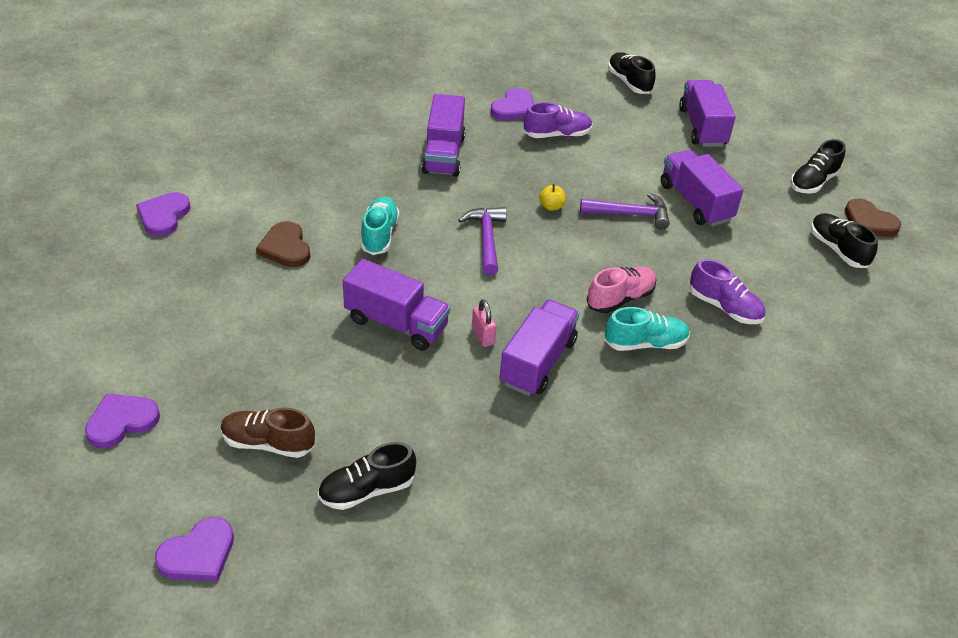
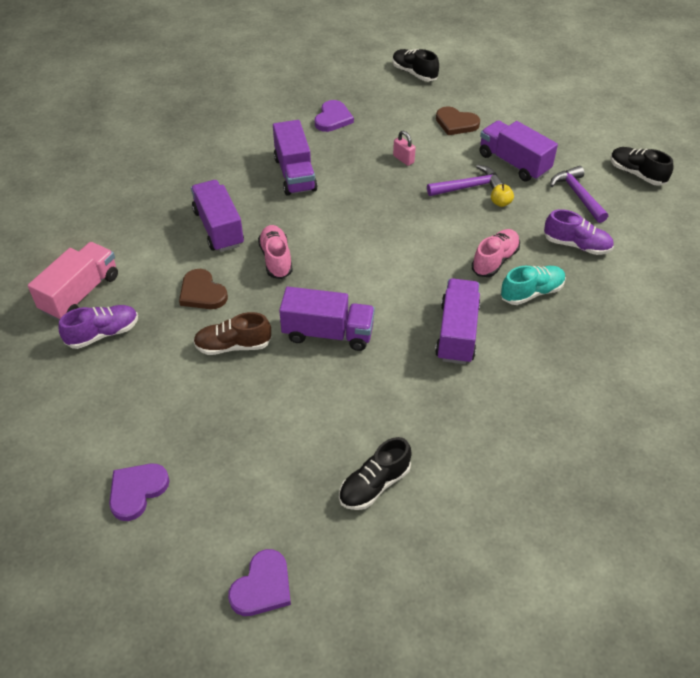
camera: 15 degrees left, 5 degrees up
purple heart [136,192,191,236] -> pink truck [28,242,118,321]
brown shoe [221,407,315,458] -> brown shoe moved to [193,312,271,355]
turquoise shoe [361,197,399,255] -> pink shoe [258,225,293,279]
purple hammer [459,207,507,275] -> purple hammer moved to [550,166,608,223]
pink padlock [472,300,497,347] -> pink padlock moved to [393,131,416,166]
purple shoe [524,102,593,138] -> purple shoe moved to [58,305,138,349]
yellow apple [539,184,565,211] -> yellow apple moved to [491,184,514,207]
purple truck [679,80,736,147] -> purple truck moved to [191,180,244,252]
black shoe [790,139,846,194] -> none
brown heart [845,198,901,237] -> brown heart moved to [436,106,480,135]

